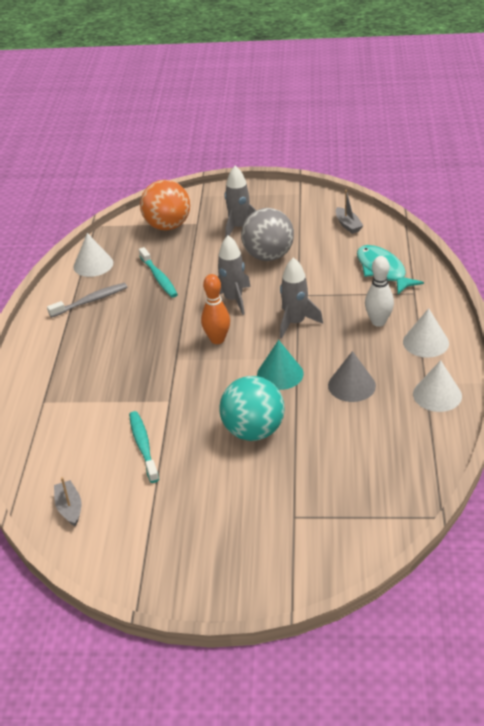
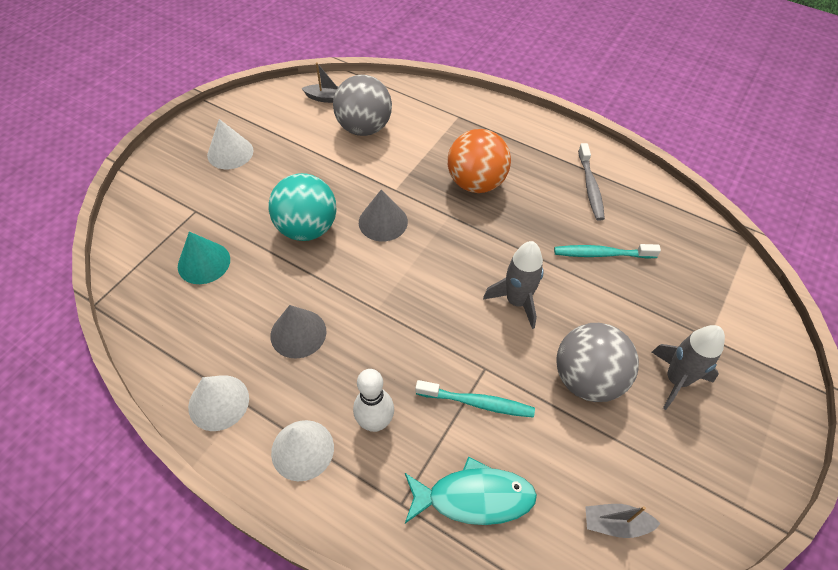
camera: 115 degrees right, 15 degrees up
white cone [73,233,113,277] -> white cone moved to [207,119,253,169]
turquoise toothbrush [129,411,159,483] -> turquoise toothbrush moved to [415,380,535,418]
orange ball [140,180,190,231] -> orange ball moved to [448,129,511,193]
orange bowling pin [201,274,230,344] -> none
turquoise cone [257,340,303,390] -> turquoise cone moved to [178,232,230,284]
grey rocket [280,257,323,339] -> none
none -> grey ball [333,75,392,136]
none -> grey cone [359,190,408,241]

